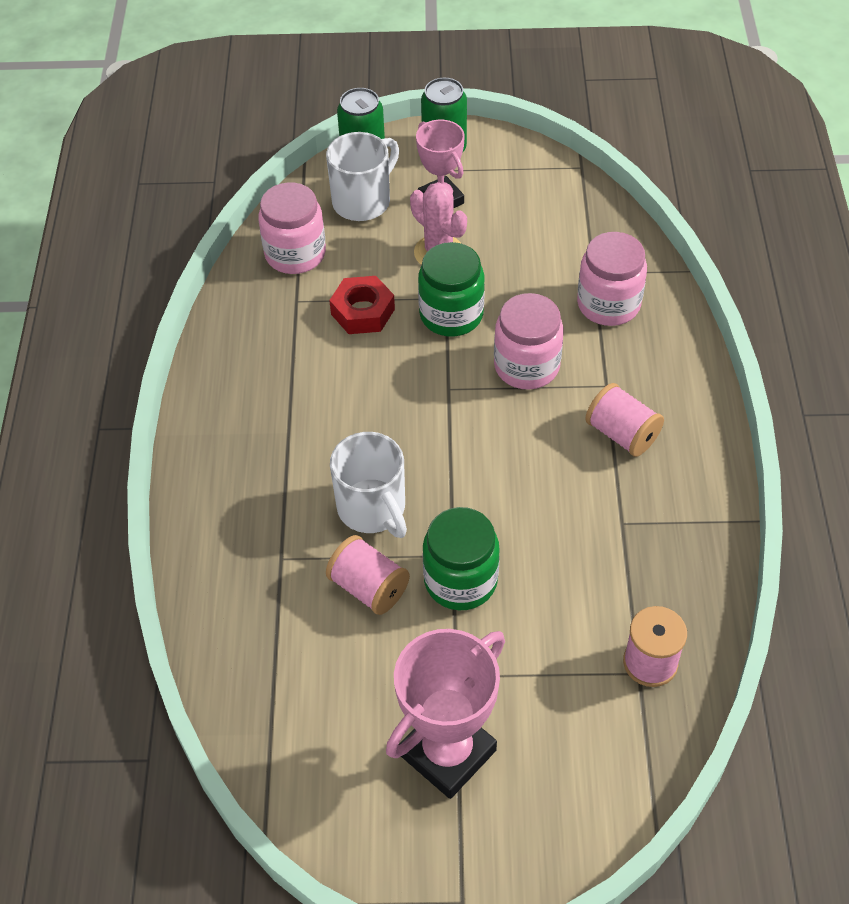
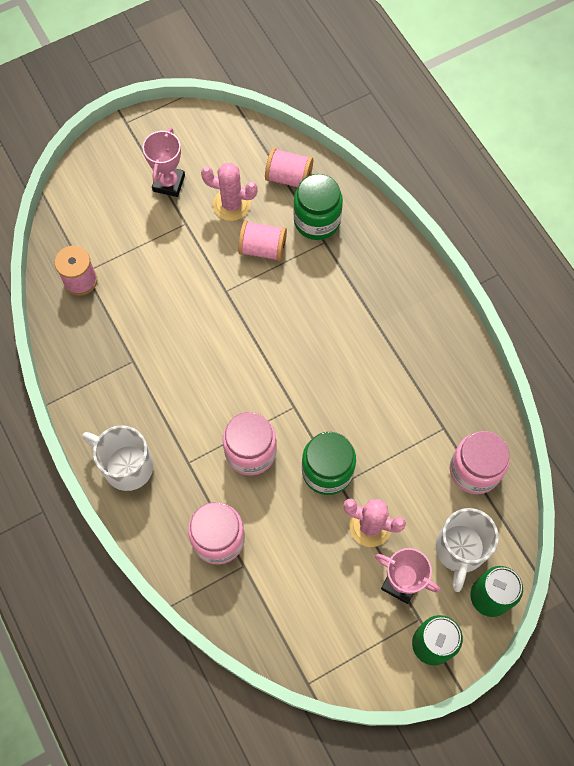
camera: 150 degrees right, 15 degrees up
red nut [329,276,395,334] -> none
white mug [330,432,407,538] -> white mug moved to [82,425,153,491]
pink trophy [386,629,505,799] -> pink trophy [143,127,185,197], size x0.65
green jar [423,507,500,610] -> green jar moved to [293,174,343,240]
pink spool [585,383,664,457] -> pink spool moved to [265,148,313,188]
none -> pink cactus [201,163,258,221]

